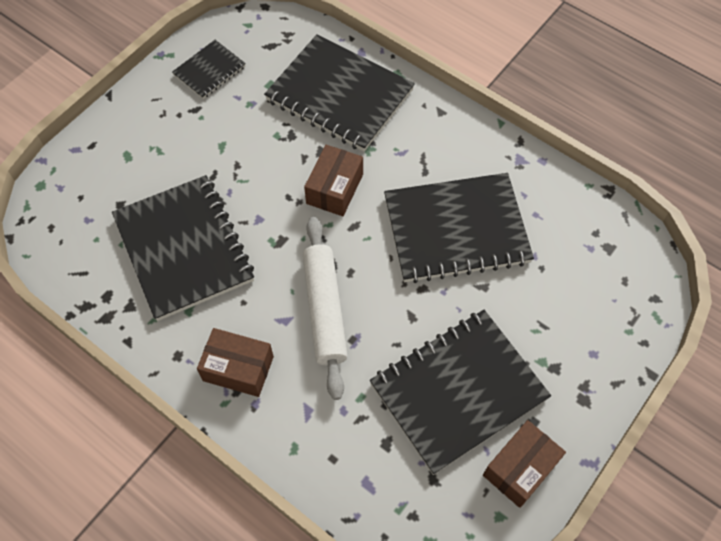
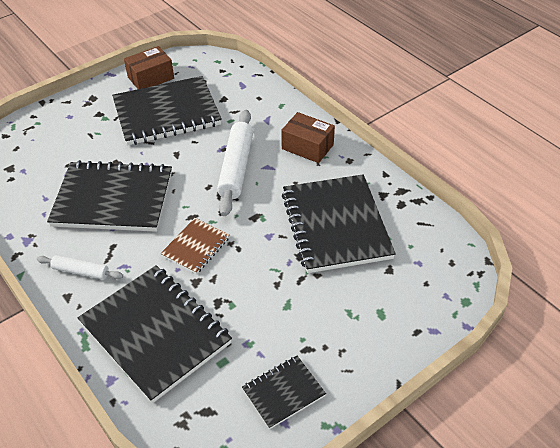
camera: 165 degrees left, 15 degrees down
brown box [304,145,363,216] -> brown notebook [161,218,230,274]
none -> white rolling pin [37,255,123,280]

